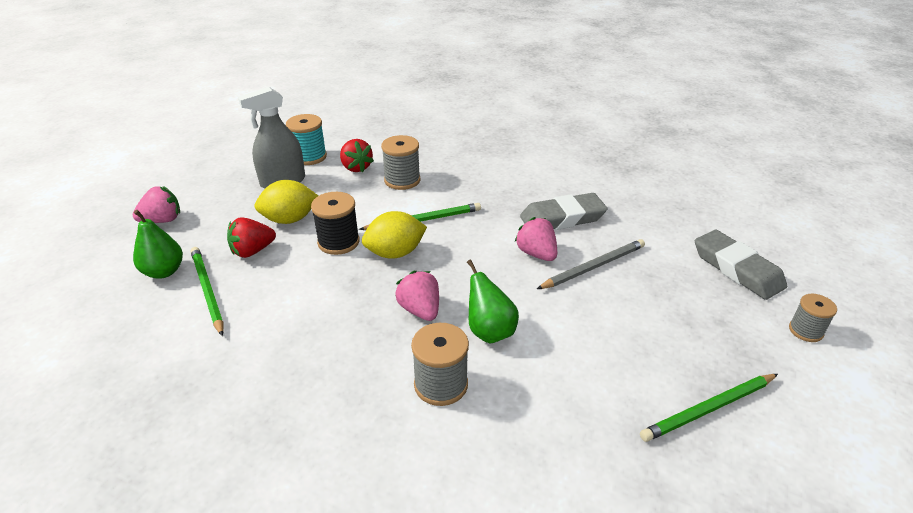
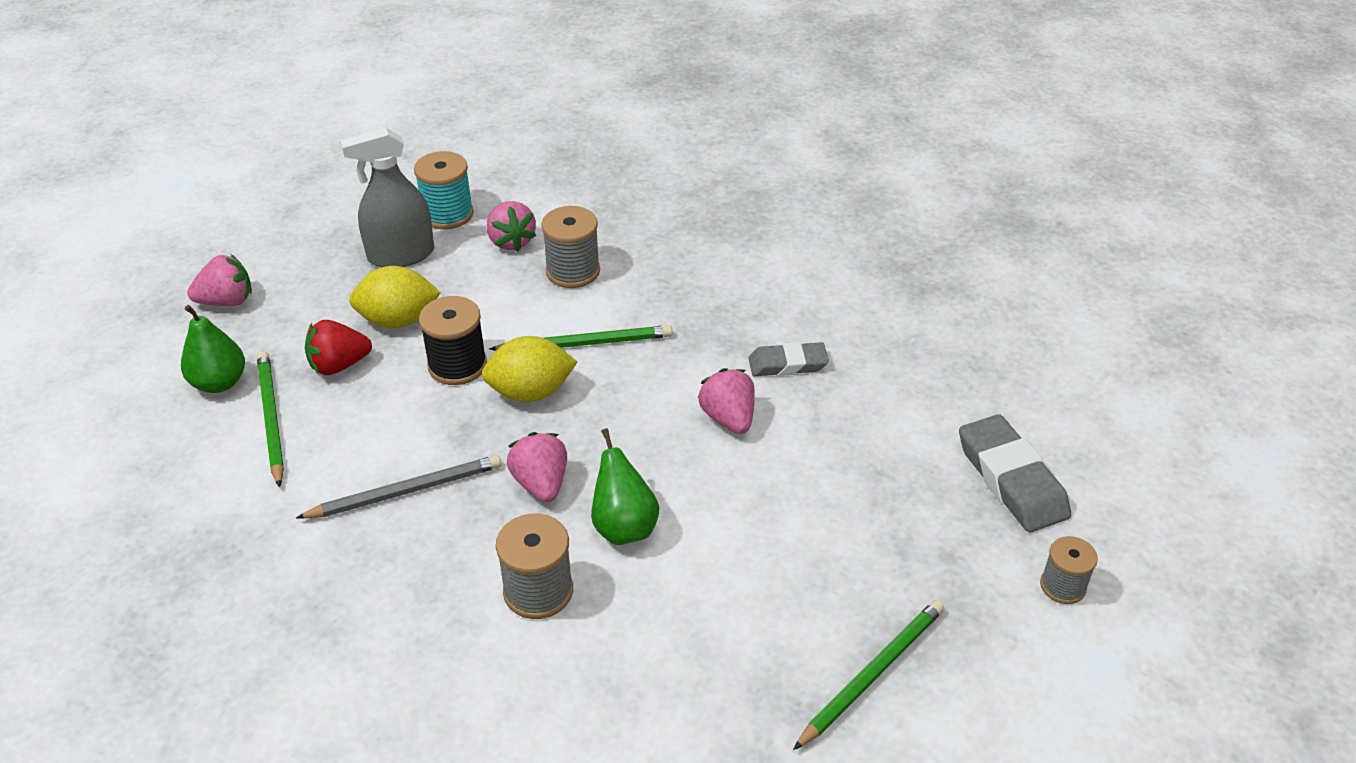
camera: 10 degrees right, 5 degrees up
red strawberry [340,139,374,173] -> pink strawberry [487,201,536,252]
grey eraser [520,193,608,230] -> grey eraser [749,342,829,376], size x0.63
grey pencil [537,239,645,289] -> grey pencil moved to [296,455,501,519]
green pencil [640,374,778,442] -> green pencil turned 150 degrees clockwise [793,600,944,750]

